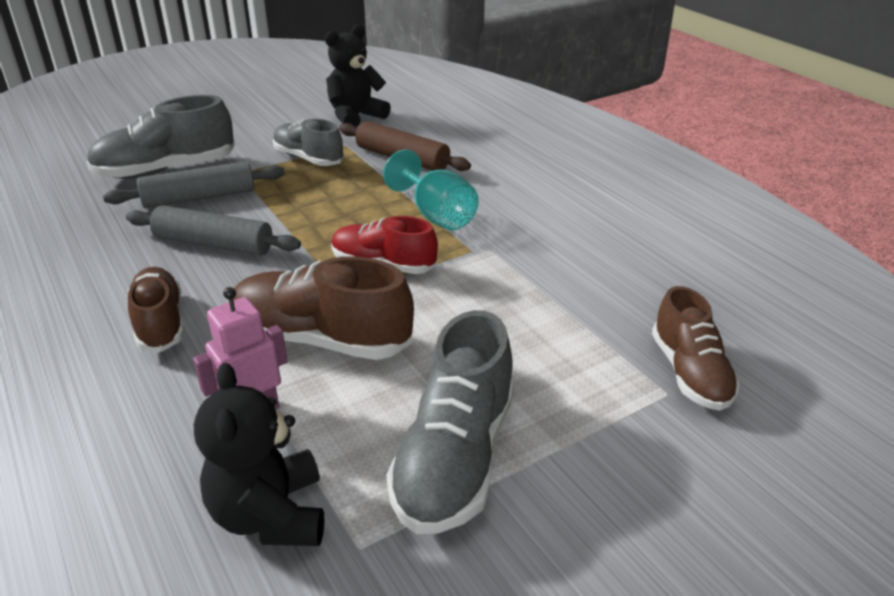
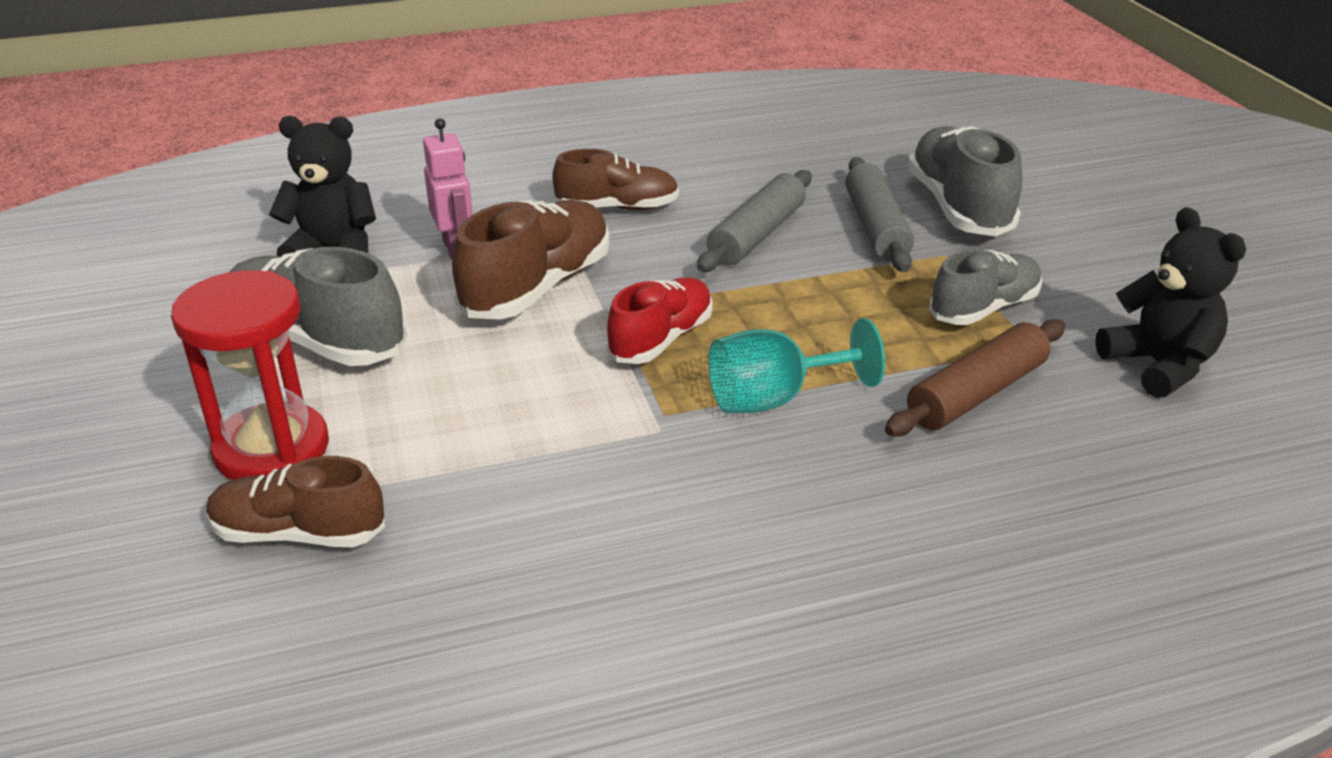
camera: 105 degrees right, 0 degrees up
none -> red hourglass [171,270,329,480]

